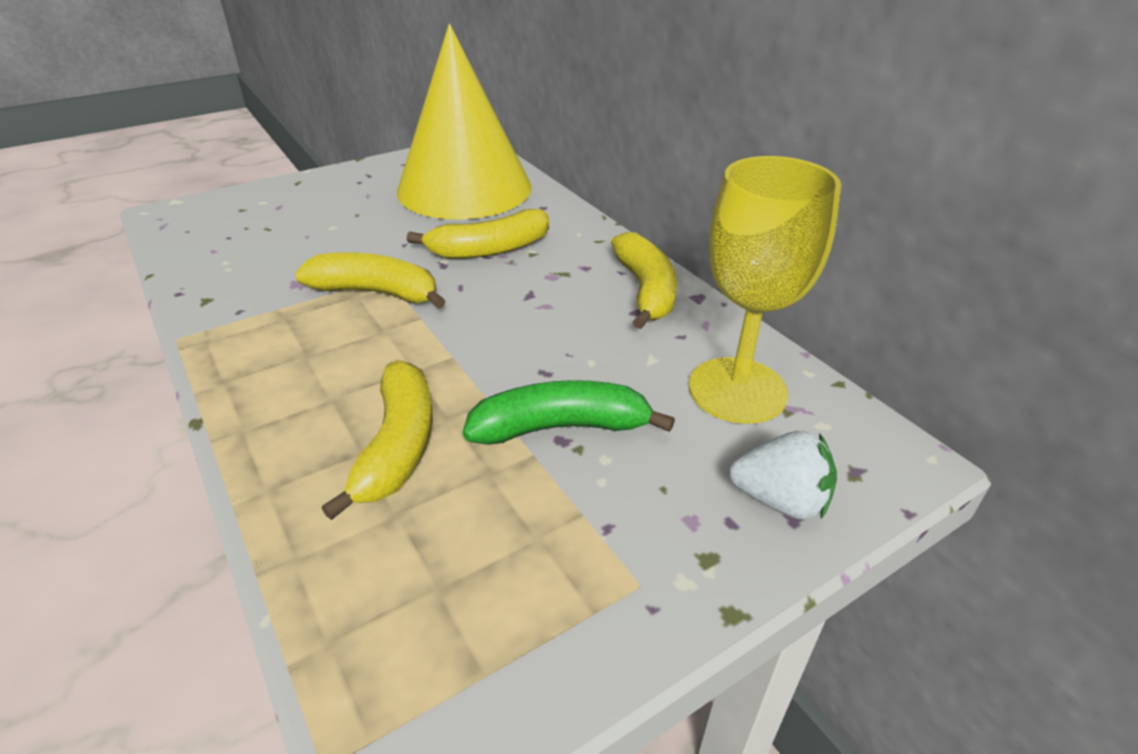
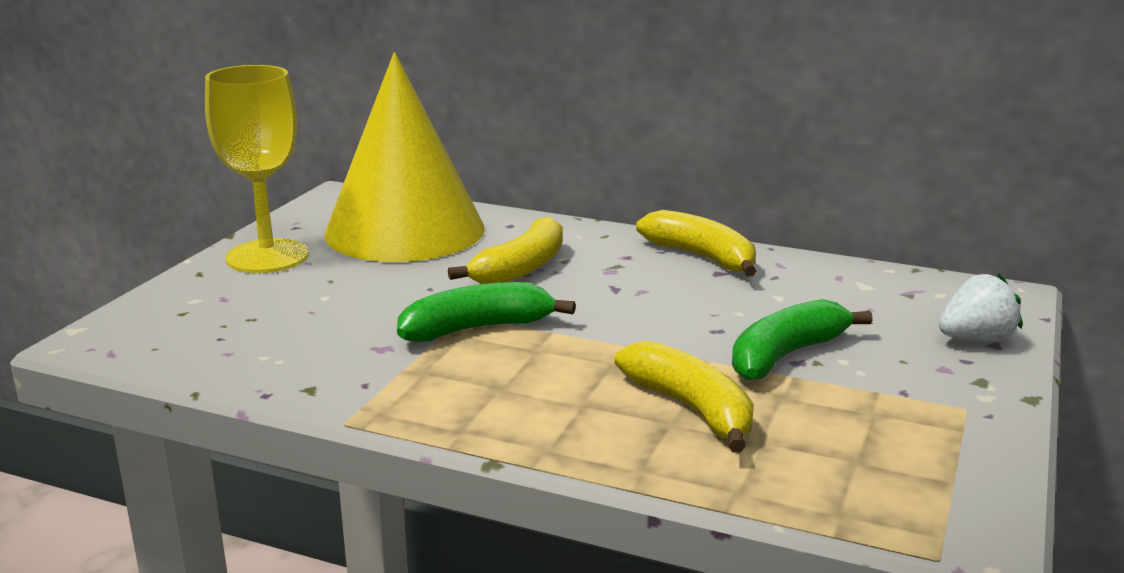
camera: 35 degrees left, 15 degrees down
yellow banana [295,252,446,309] -> green banana [397,282,576,342]
yellow goblet [689,156,841,424] -> yellow goblet moved to [205,65,309,273]

